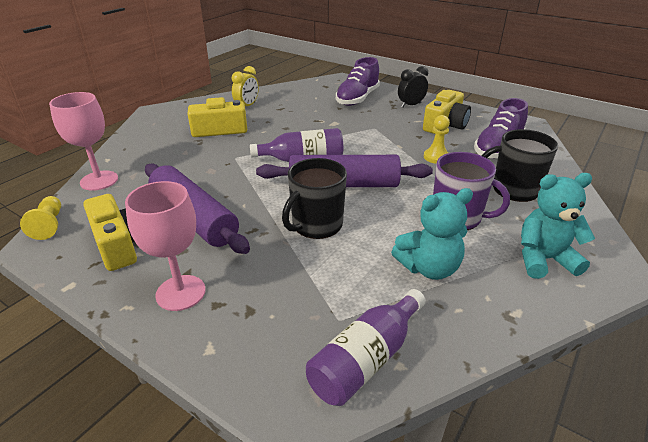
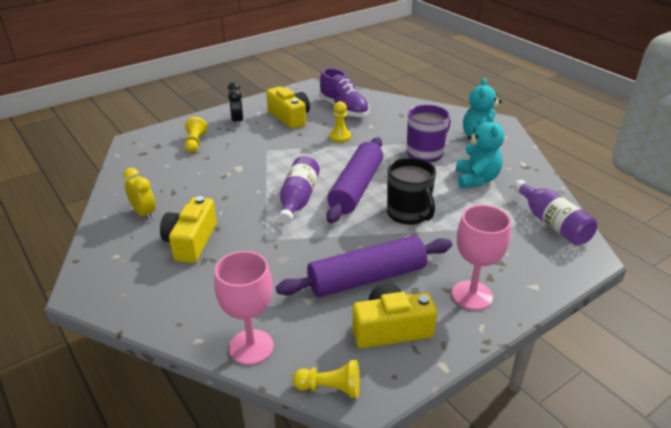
camera: 70 degrees left, 0 degrees up
purple shoe [336,57,380,106] -> yellow pawn [185,117,207,153]
black mug [481,129,558,202] -> none

